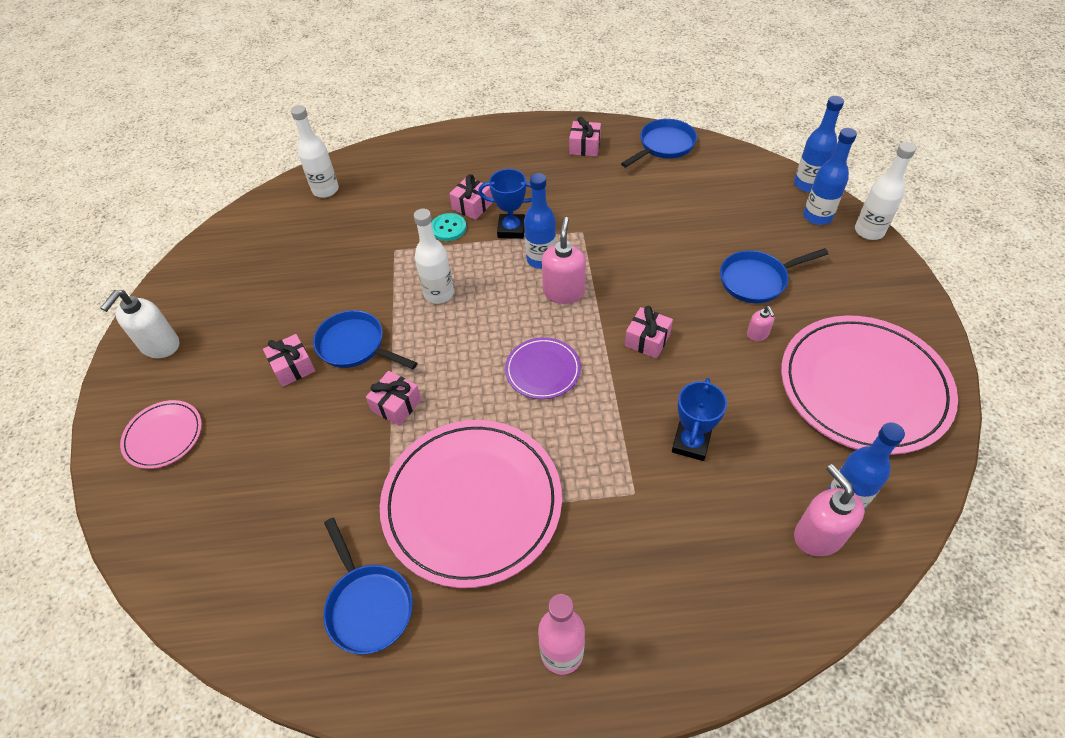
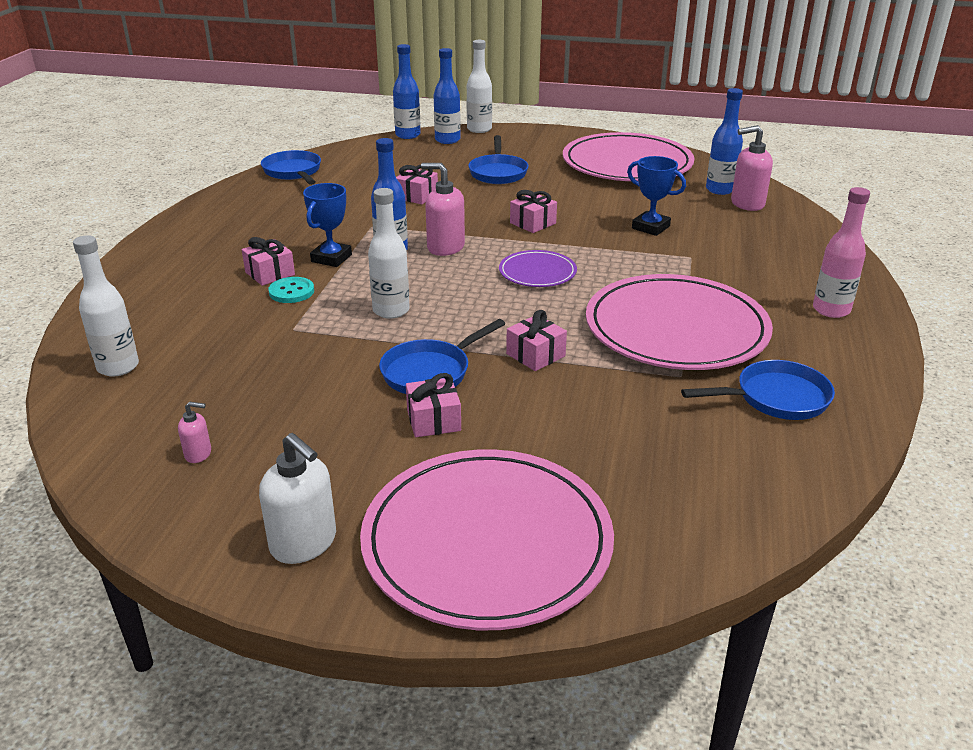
camera: 75 degrees left, 20 degrees down
pink plate [120,400,202,469] -> pink plate [360,449,614,630], size x2.11
pink gift [569,116,601,157] -> pink gift moved to [396,165,438,204]
pink soap dispenser [747,306,775,341] -> pink soap dispenser moved to [178,401,211,463]

